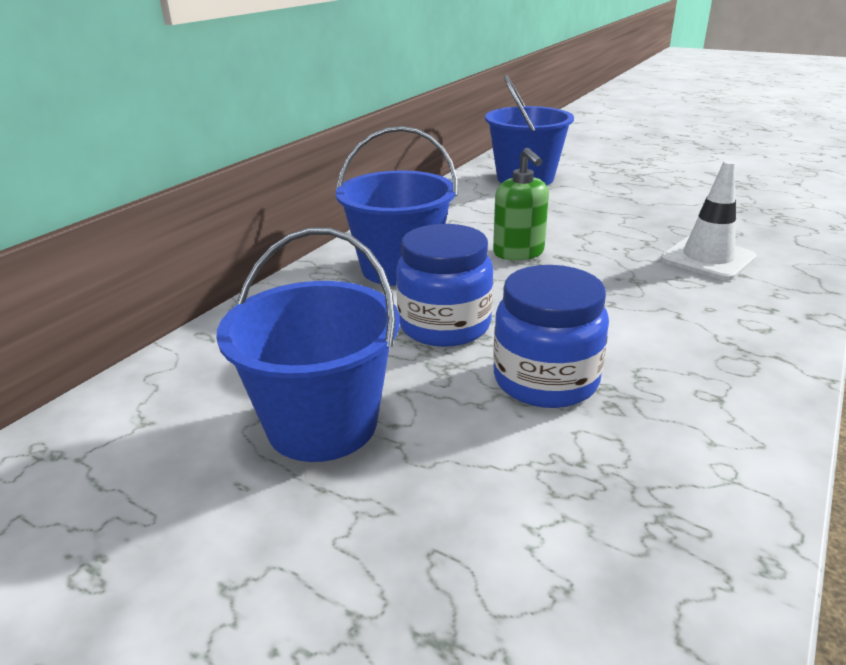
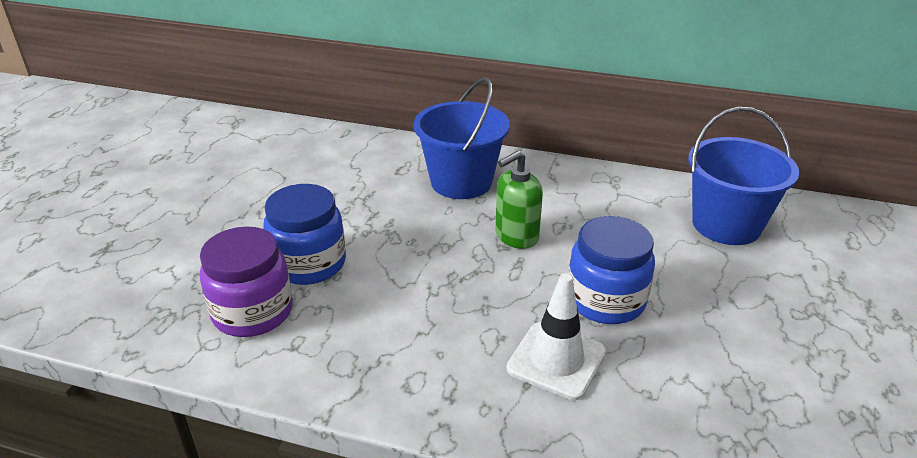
camera: 75 degrees right, 5 degrees up
blue bucket [216,227,400,462] -> none
blue jar [396,224,493,347] -> blue jar moved to [569,216,655,324]
none -> purple jar [200,226,293,337]

